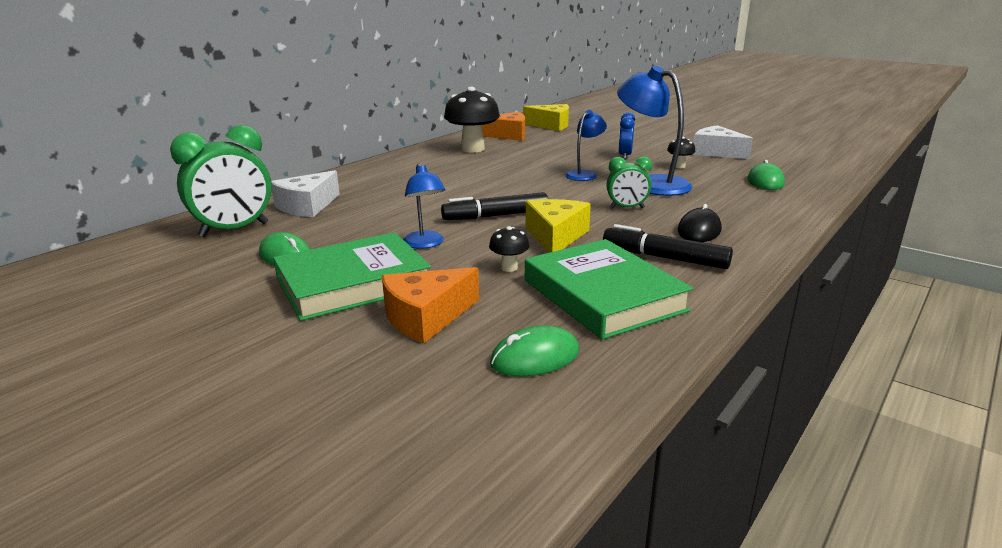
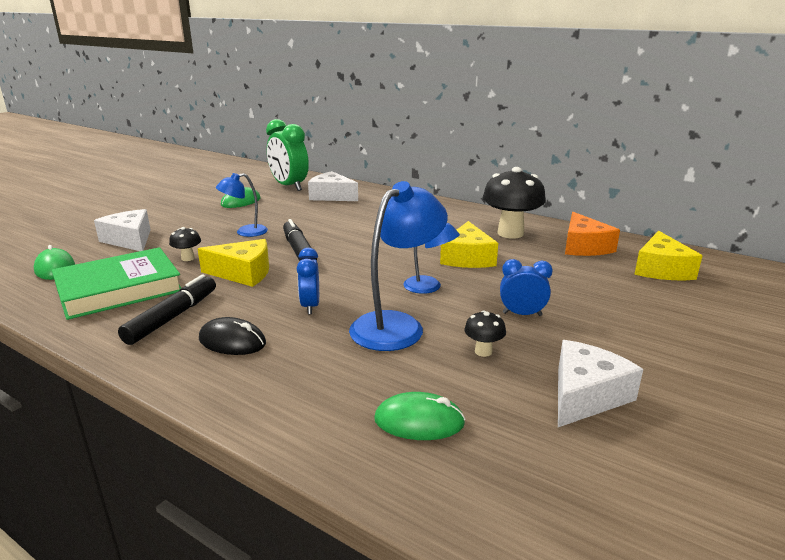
camera: 85 degrees right, 0 degrees up
green book [273,232,431,321] -> none
orange cheese [382,267,479,343] -> white cheese [94,209,151,251]
green clock [606,157,652,209] -> blue clock [297,248,319,314]
none -> yellow cheese [440,221,498,268]

